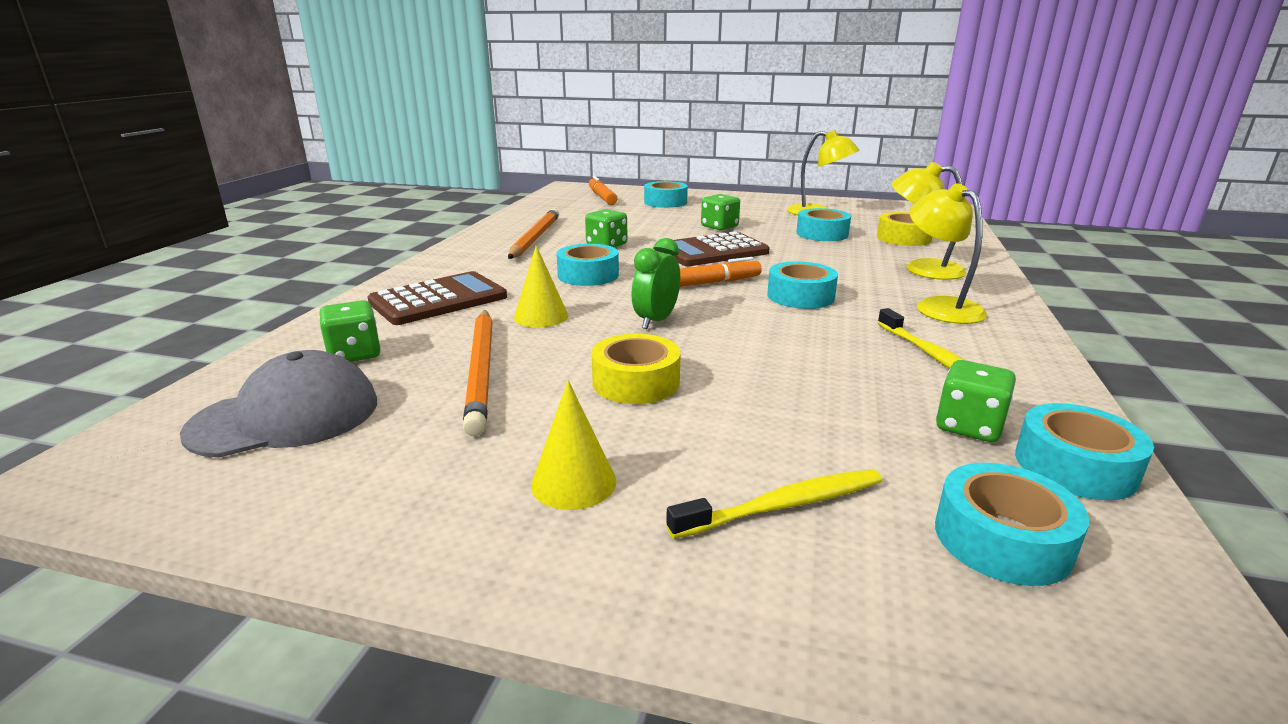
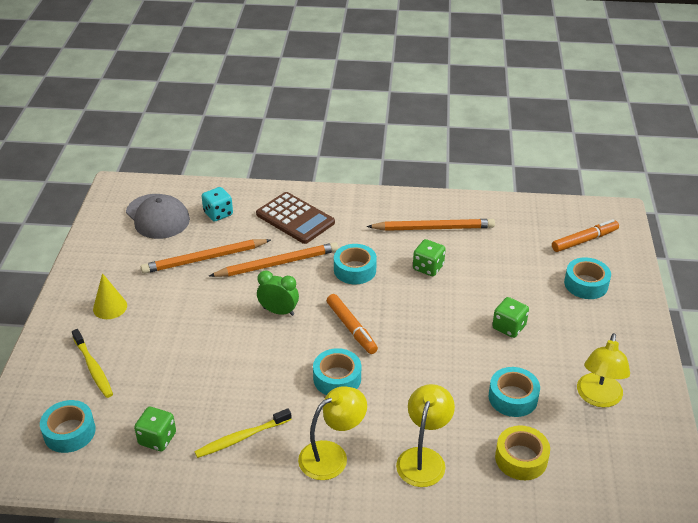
camera: 80 degrees right, 15 degrees up
green dice [319,300,381,362] -> turquoise dice [202,187,233,222]
yellow cone [514,245,568,327] -> orange pencil [209,242,338,277]
yellow tape [591,334,681,404] -> none
brown calculator [673,231,770,266] -> none
turquoise tape [1015,403,1154,500] -> none

